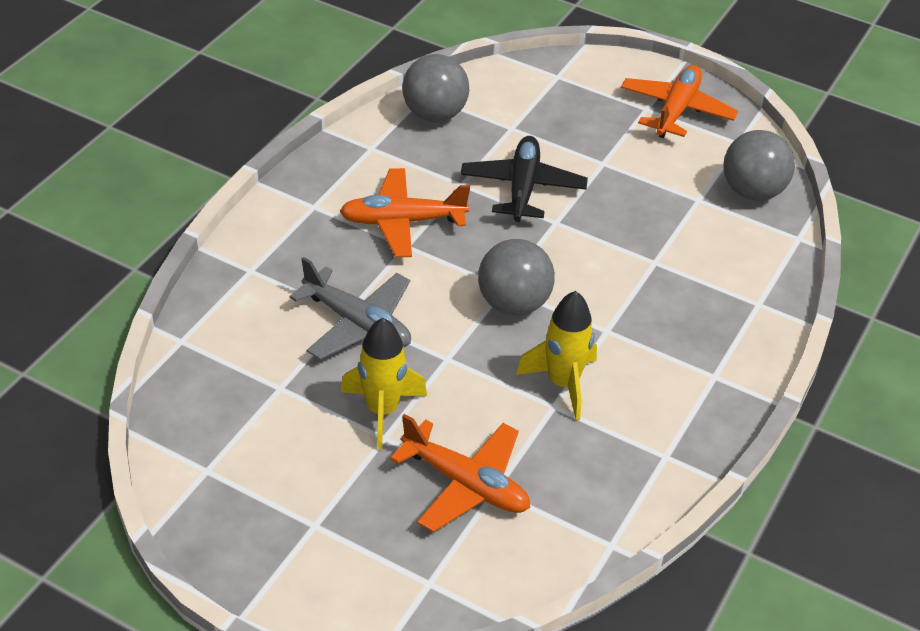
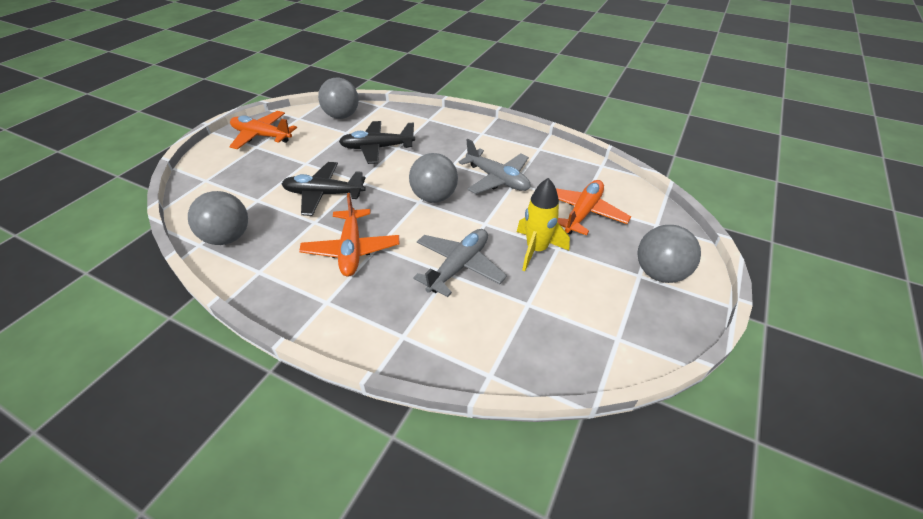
camera: 90 degrees left, 0 degrees up
yellow rocket [516,291,597,420] -> grey plane [458,139,531,194]
none -> black plane [339,121,415,164]
none -> grey ball [637,225,701,283]

